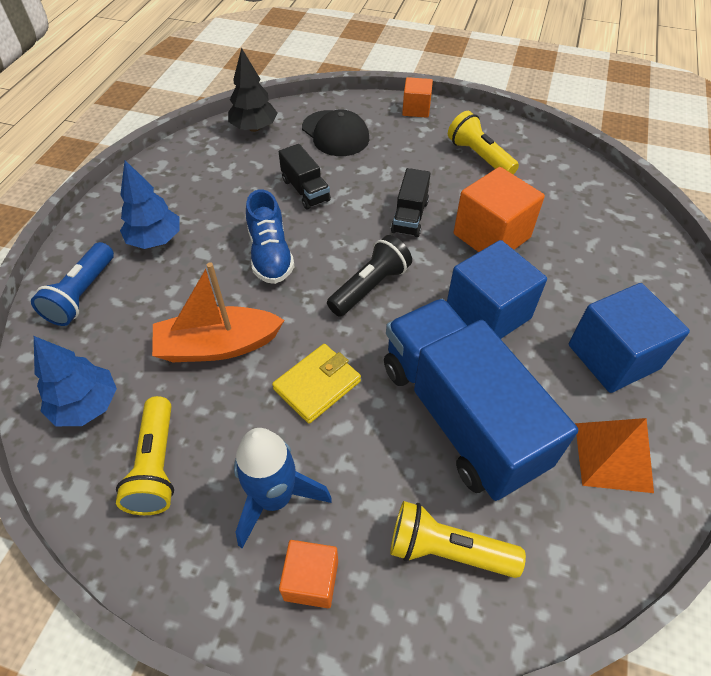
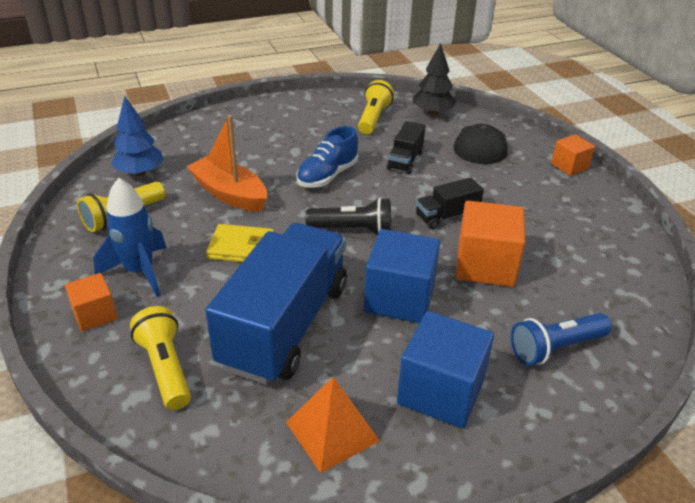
camera: 50 degrees right, 15 degrees down
blue flashlight [31,242,114,326] -> blue flashlight moved to [511,313,612,365]
blue tree [120,160,180,249] -> none
yellow flashlight [448,111,519,174] -> yellow flashlight moved to [358,80,394,134]

